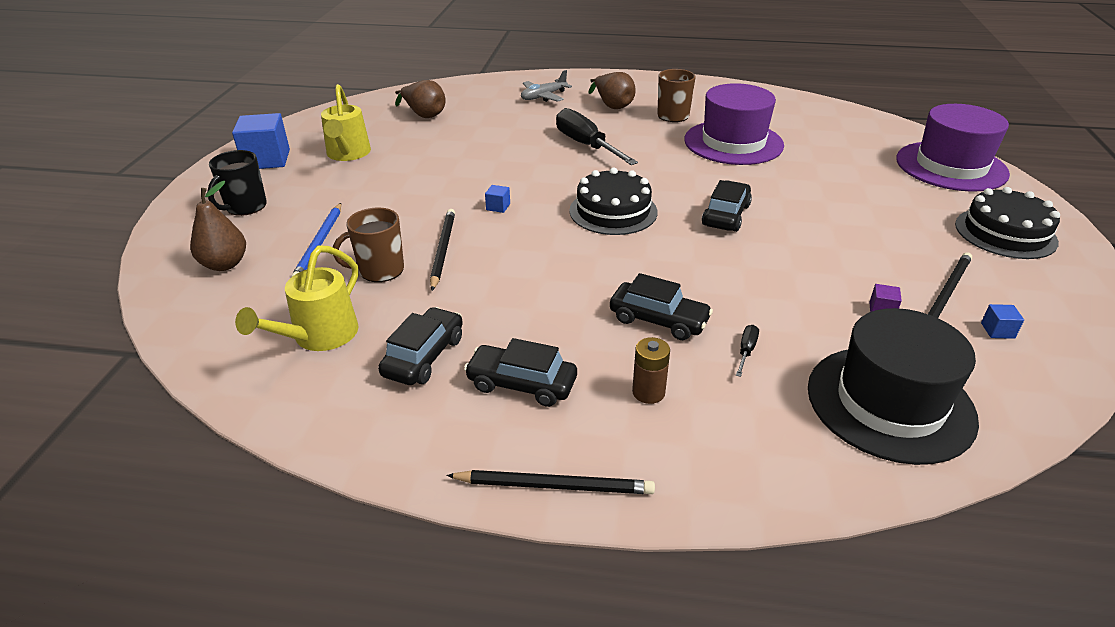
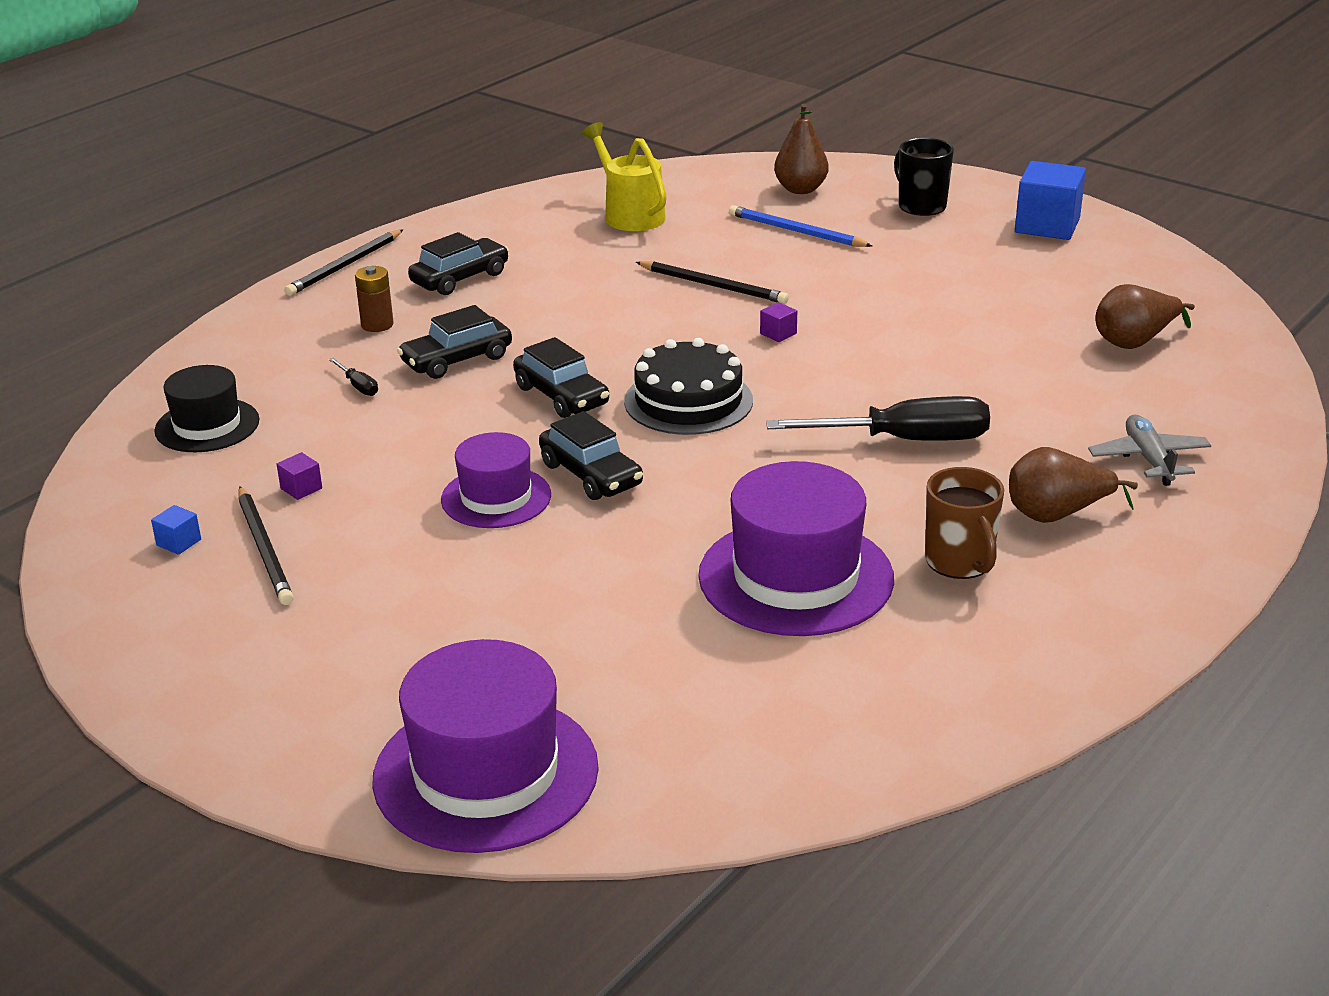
camera: 120 degrees right, 5 degrees down
yellow watering can [321,84,371,161] -> none
brown mug [333,207,404,282] -> none
black car [378,307,463,385] -> black car moved to [513,337,609,418]
blue cube [485,185,510,213] -> purple cube [760,302,797,342]
black hat [808,308,979,465] -> black hat [154,365,259,452], size x0.61
black cake [955,187,1060,259] -> none
none -> purple hat [441,432,551,528]

